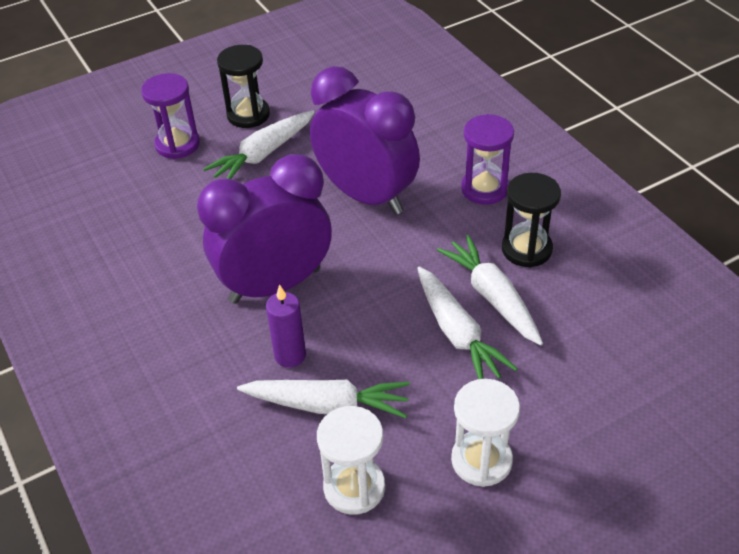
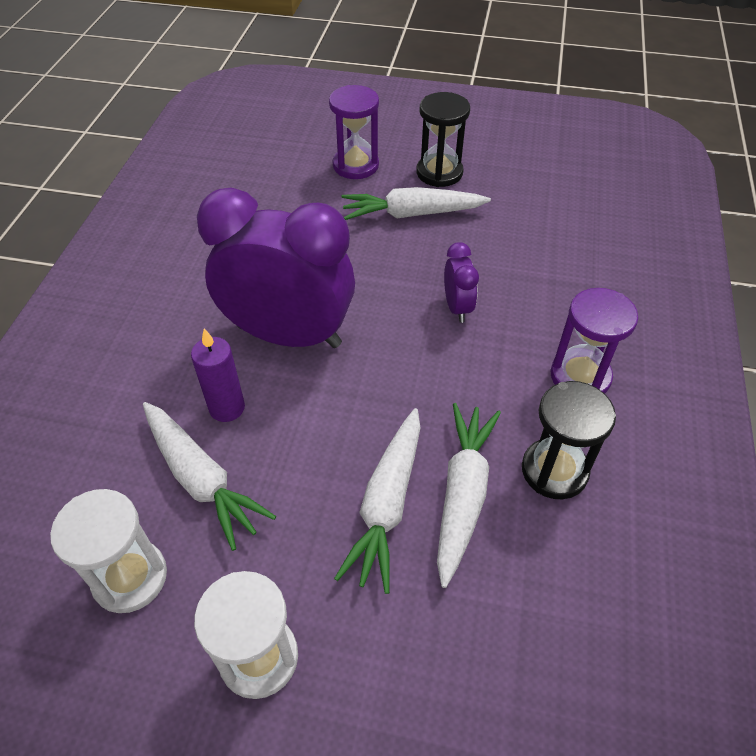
camera: 40 degrees right, 5 degrees up
purple clock [310,66,420,214] -> purple clock [444,242,479,323], size x0.43

